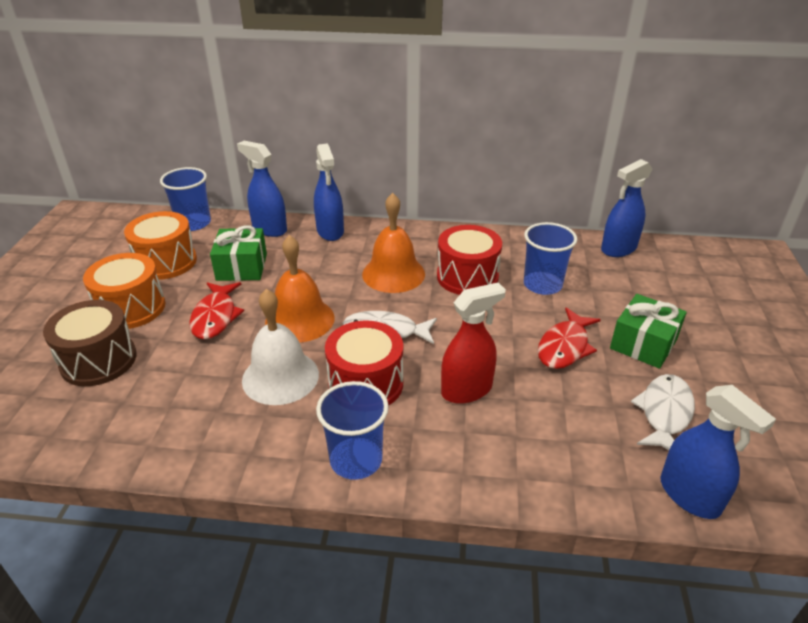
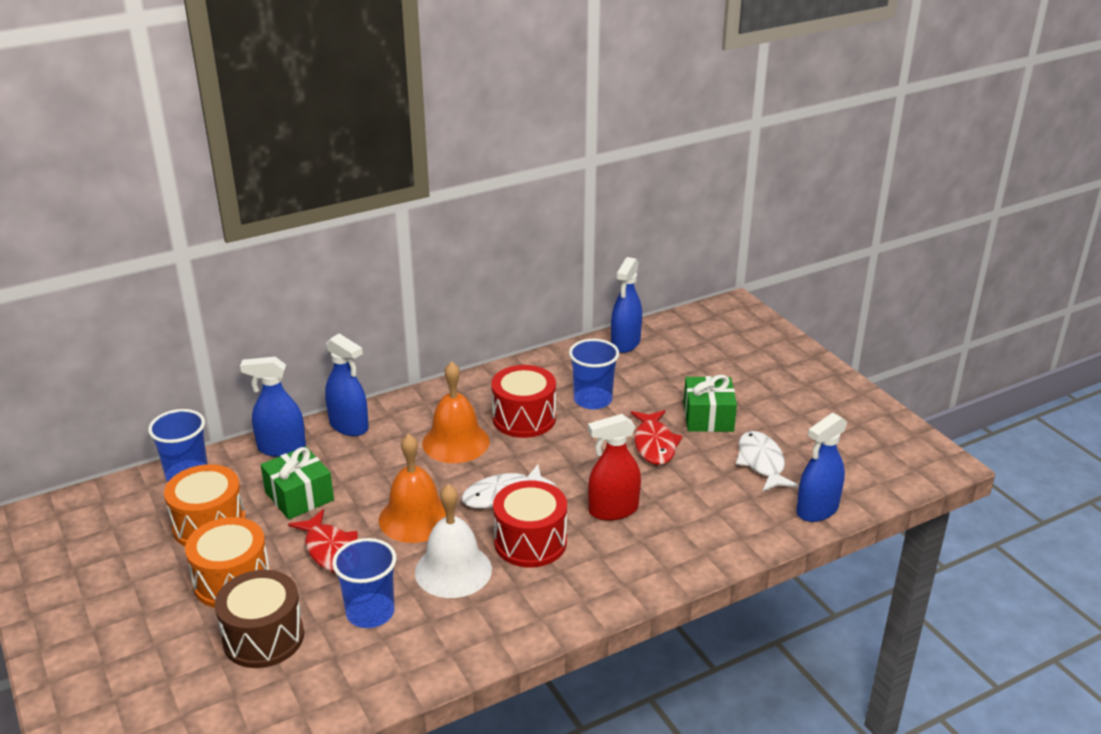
camera: 35 degrees left, 5 degrees down
blue cup [316,381,389,480] -> blue cup moved to [332,538,396,628]
red spray bottle [441,282,506,404] -> red spray bottle turned 135 degrees counterclockwise [588,414,641,521]
blue spray bottle [660,385,776,519] -> blue spray bottle turned 120 degrees clockwise [796,413,847,522]

